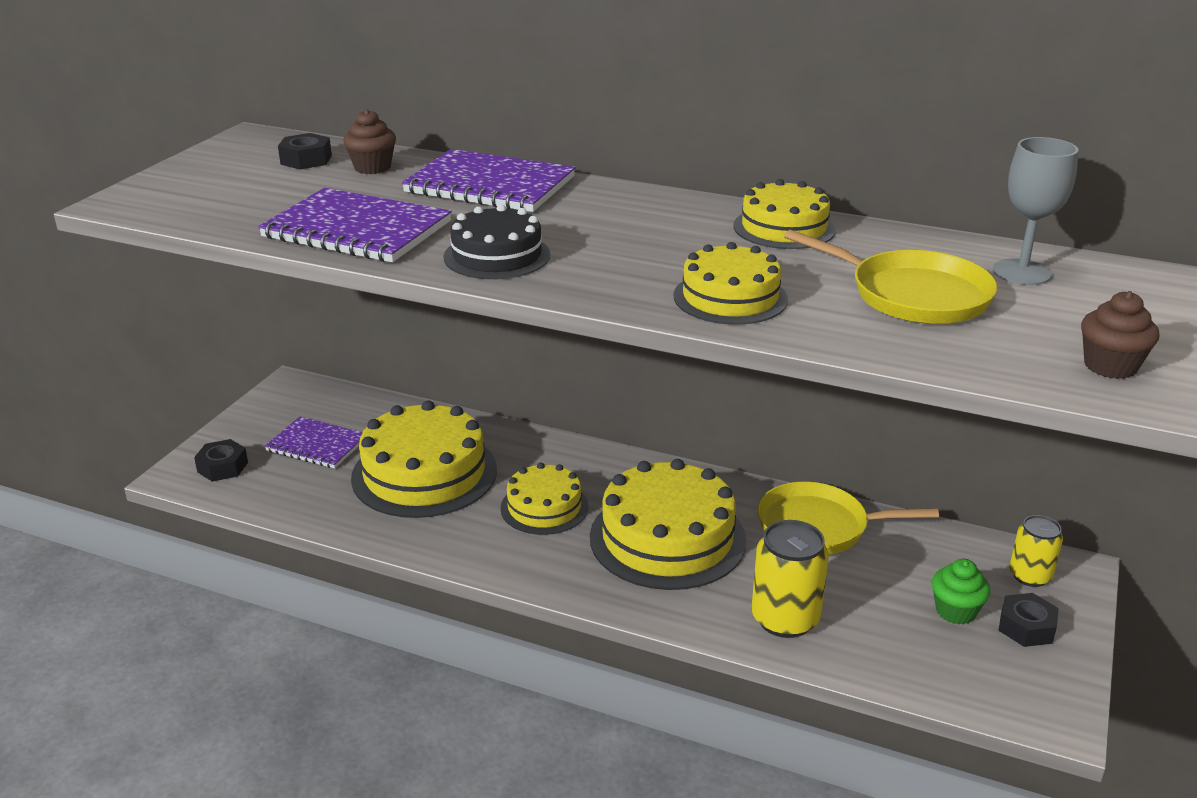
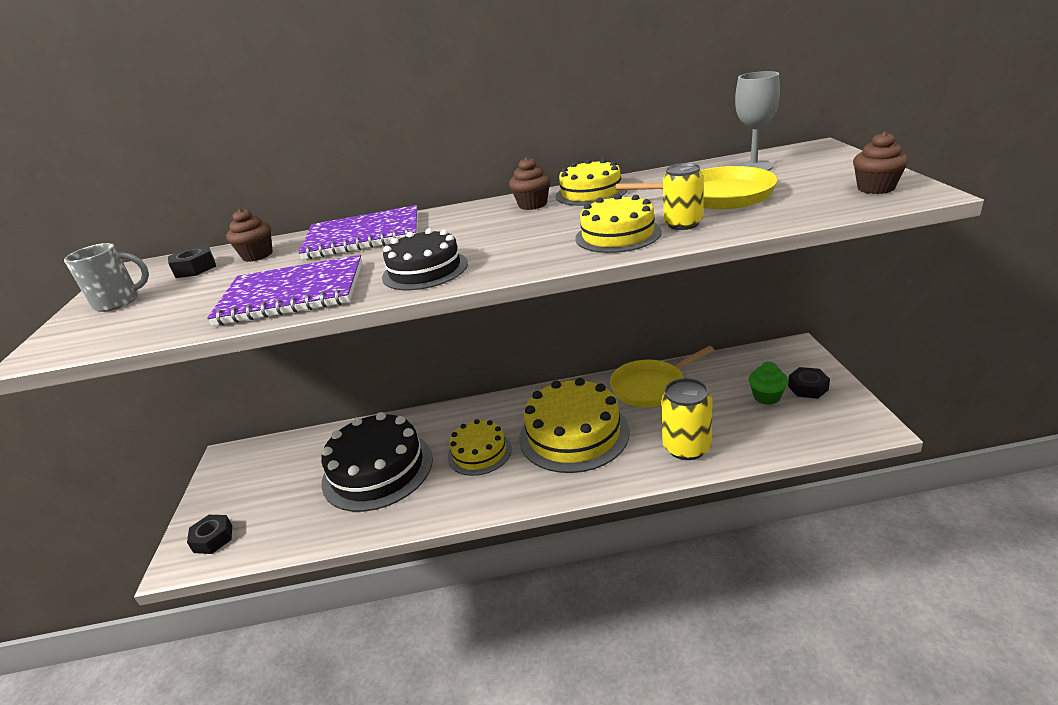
camera: 25 degrees left, 0 degrees up
purple notebook [265,417,363,469] -> none
yellow cake [351,400,497,518] -> black cake [321,412,433,512]
yellow can [1010,515,1063,587] -> yellow can moved to [663,163,703,230]
none -> grey mug [64,243,149,312]
none -> brown cupcake [509,157,551,210]

